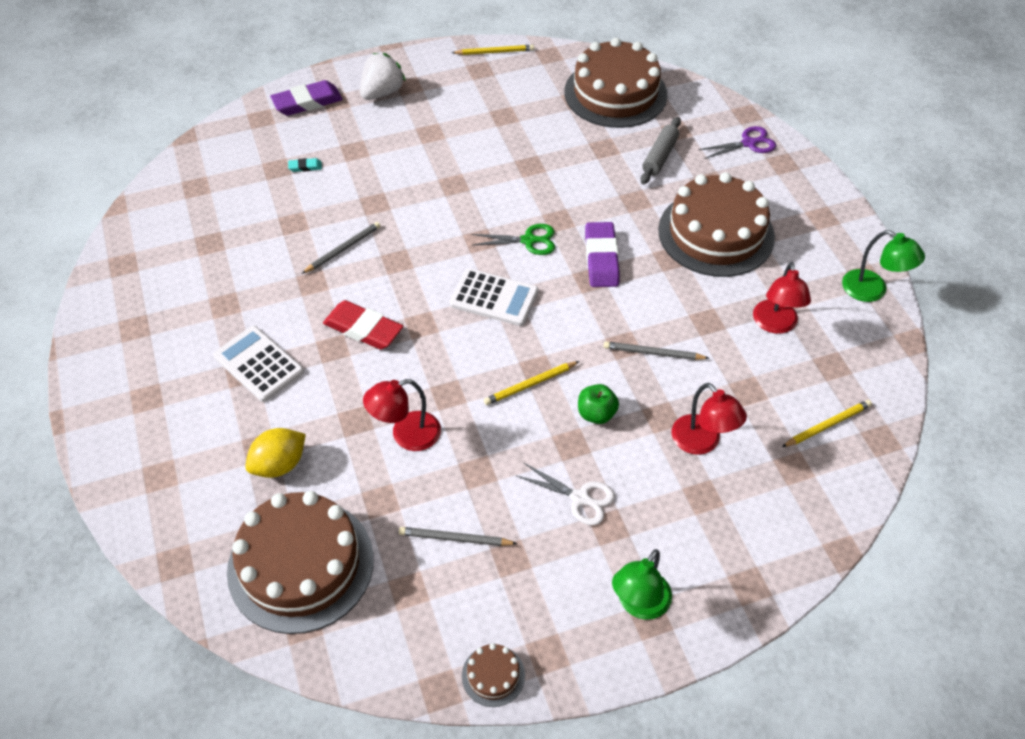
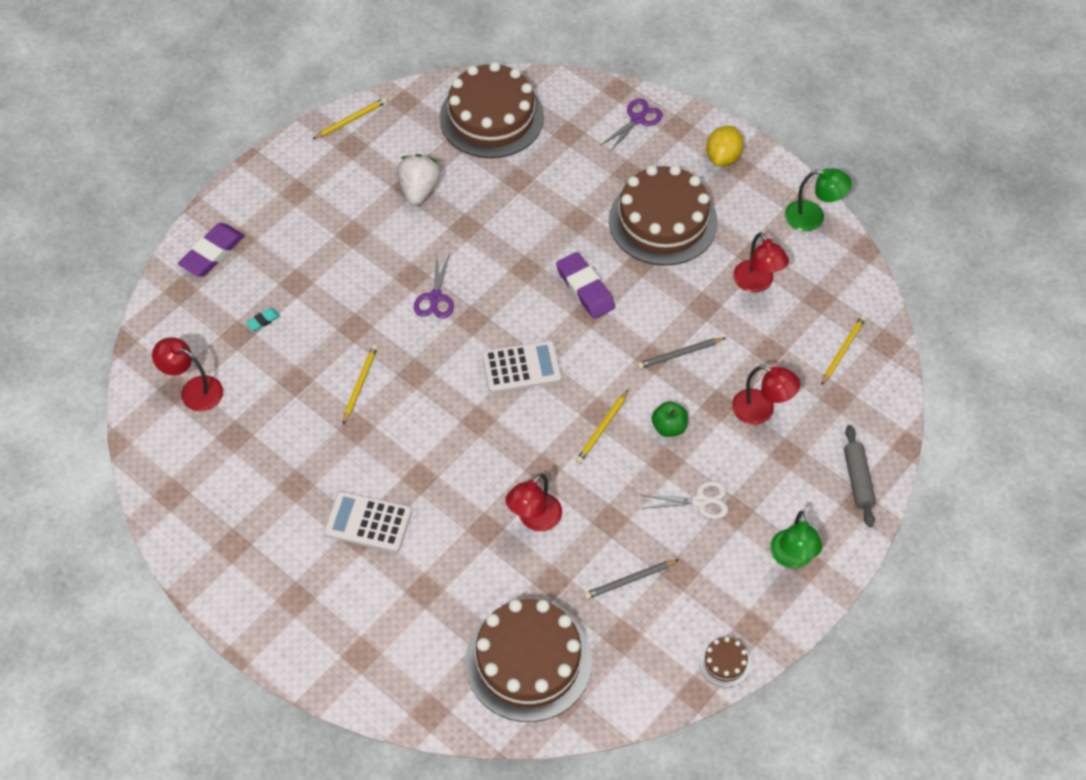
camera: 30 degrees left, 5 degrees up
yellow lemon [245,428,306,478] -> yellow lemon moved to [706,126,743,166]
grey pencil [302,222,380,274] -> yellow pencil [343,345,378,424]
red eraser [323,300,403,350] -> none
white strawberry [360,53,406,100] -> white strawberry moved to [397,154,441,206]
green scissors [472,224,555,255] -> none
grey rolling pin [640,117,681,184] -> grey rolling pin moved to [844,425,876,527]
none -> red lamp [152,337,223,411]
none -> purple scissors [414,253,454,319]

